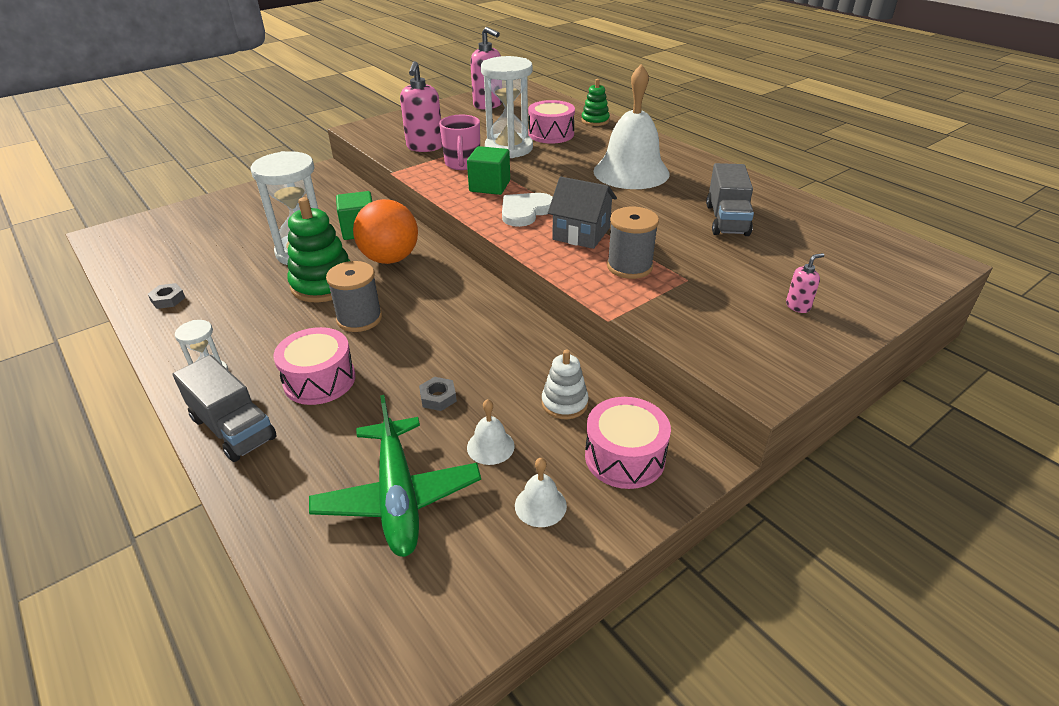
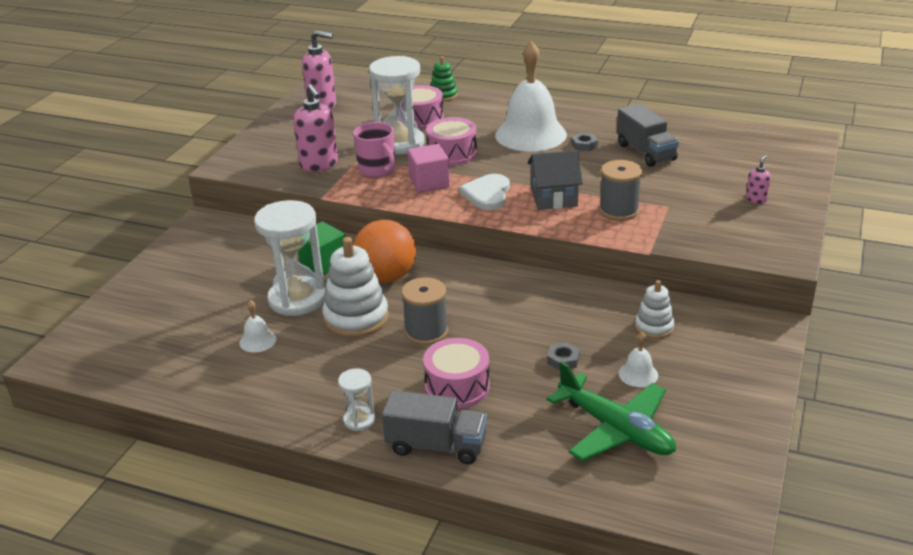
camera: 30 degrees left, 5 degrees down
grey nut [148,283,185,309] -> grey nut moved to [571,133,598,151]
green stacking toy [287,197,350,303] -> white stacking toy [322,237,389,338]
green cube [467,146,510,195] -> pink cube [408,144,450,193]
white bell [515,458,567,527] -> white bell moved to [239,300,276,353]
pink drum [585,397,671,489] -> pink drum moved to [426,117,477,166]

